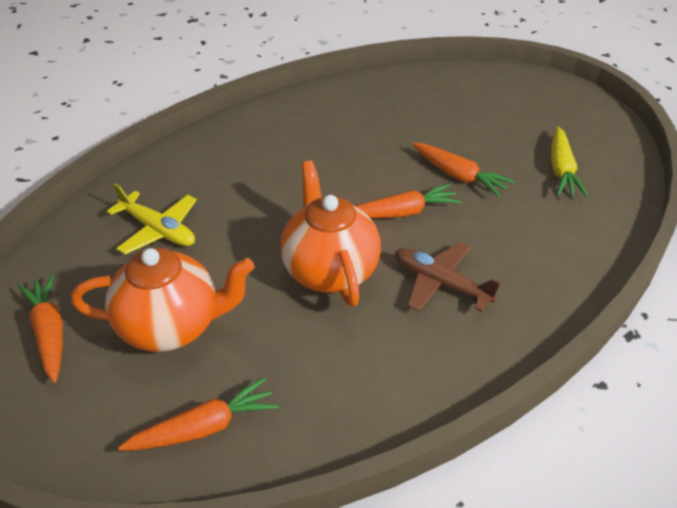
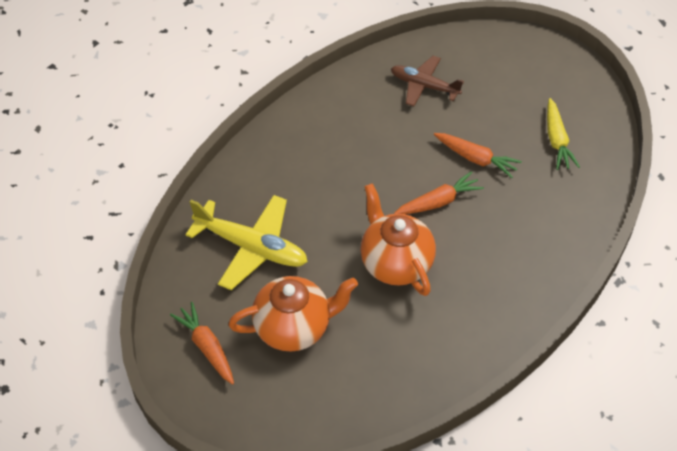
camera: 10 degrees left, 10 degrees up
yellow plane [107,183,197,255] -> yellow plane [185,195,308,290], size x1.52
orange carrot [118,377,279,451] -> none
brown plane [395,242,502,312] -> brown plane moved to [391,56,464,107]

